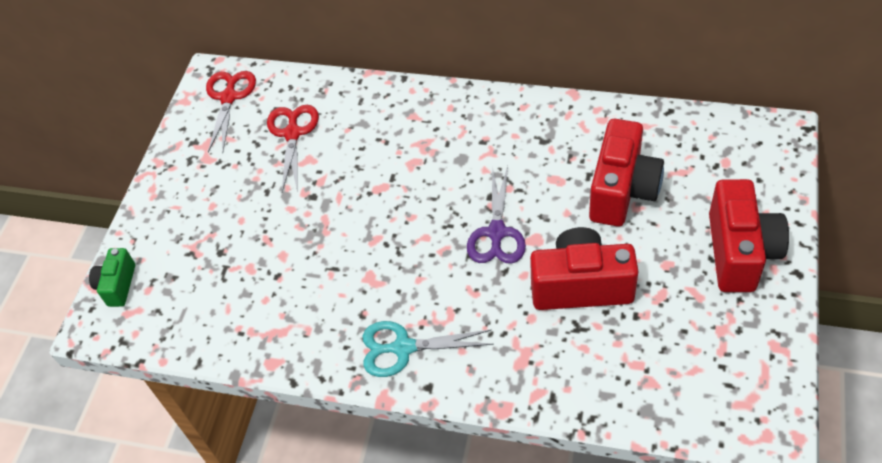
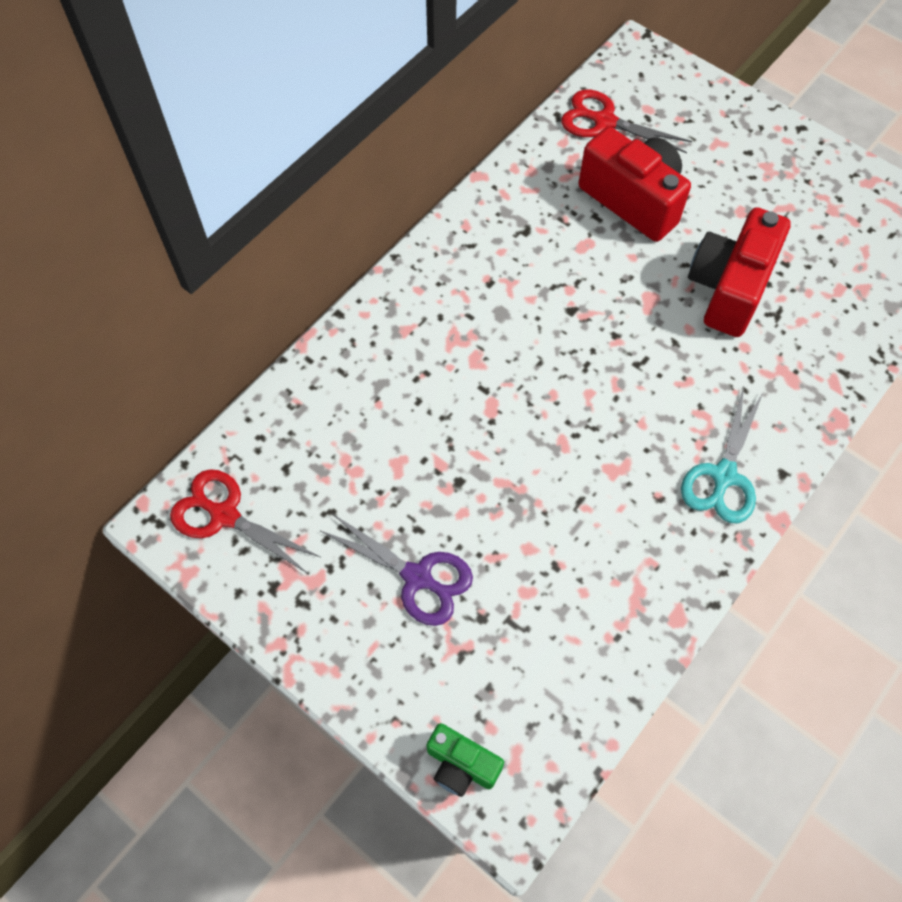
camera: 70 degrees left, 10 degrees up
red scissors [267,105,319,192] -> red scissors moved to [561,90,692,153]
purple scissors [467,166,526,264] -> purple scissors moved to [321,514,473,626]
red camera [709,179,789,292] -> none

